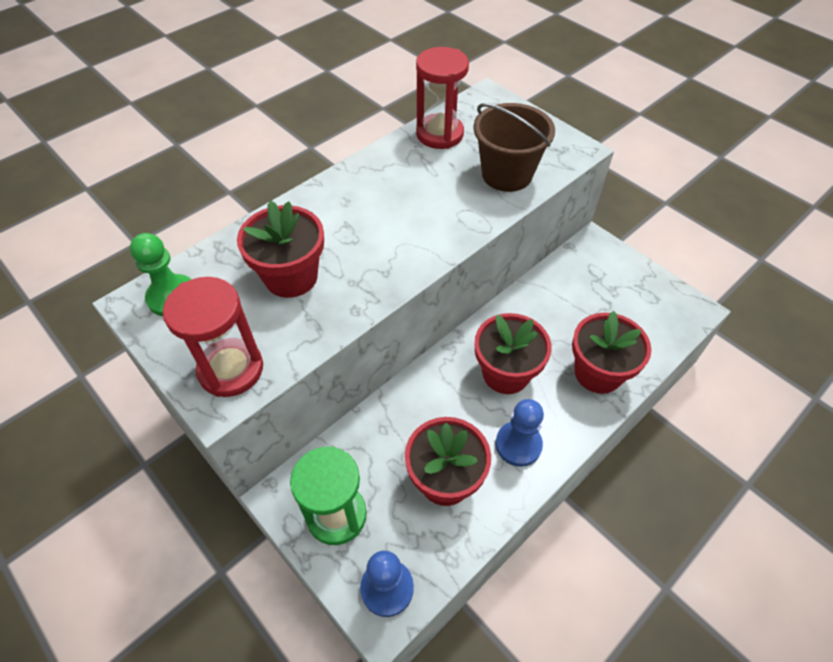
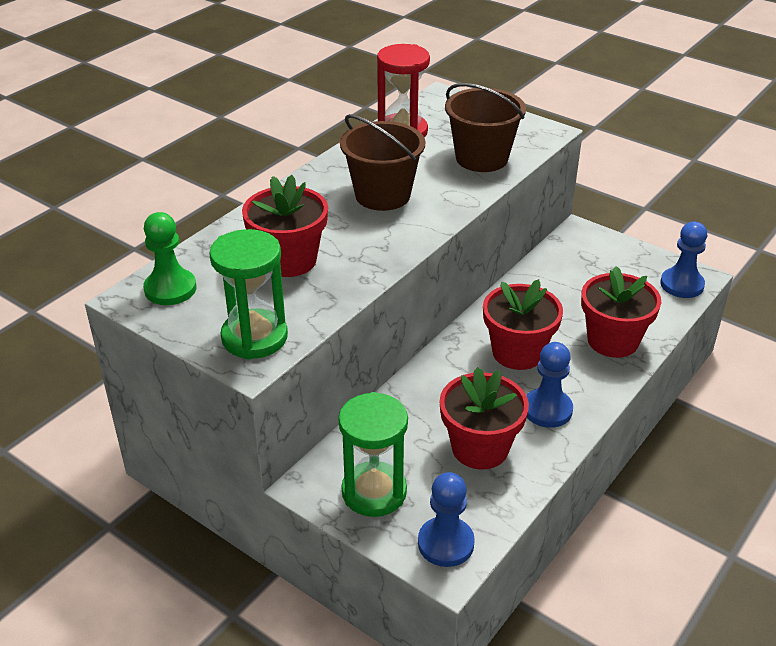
camera: 10 degrees left, 15 degrees down
red hourglass [163,277,263,397] -> green hourglass [209,229,288,359]
none -> brown bucket [340,114,425,211]
none -> blue pawn [660,222,707,298]

